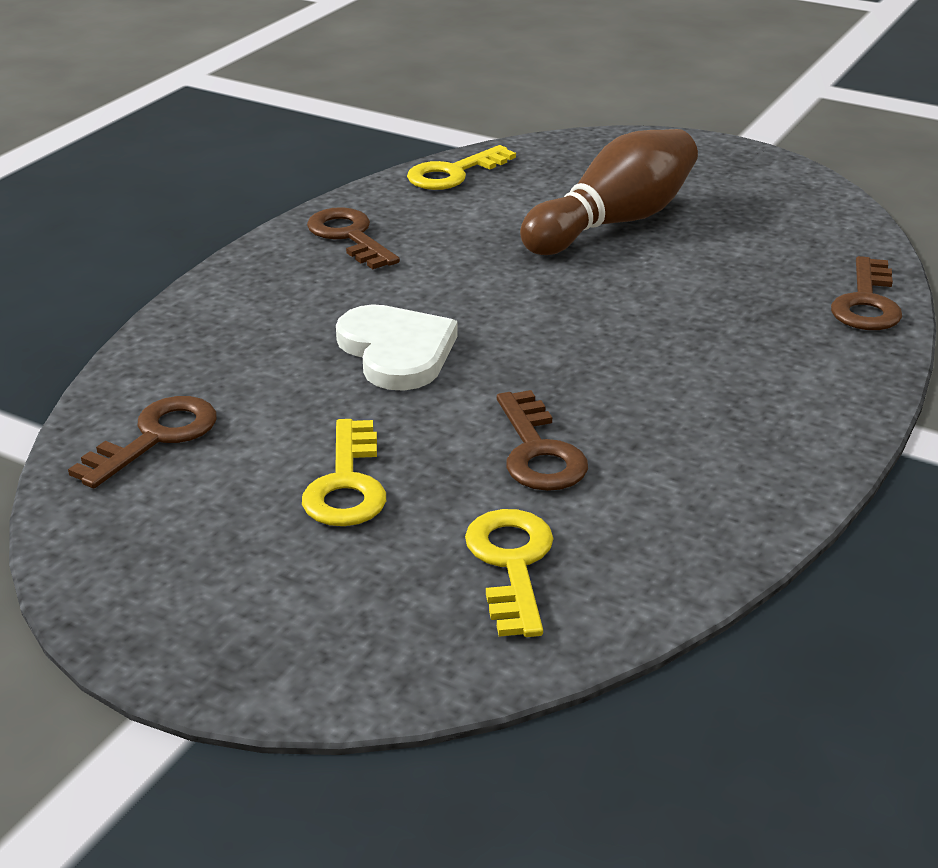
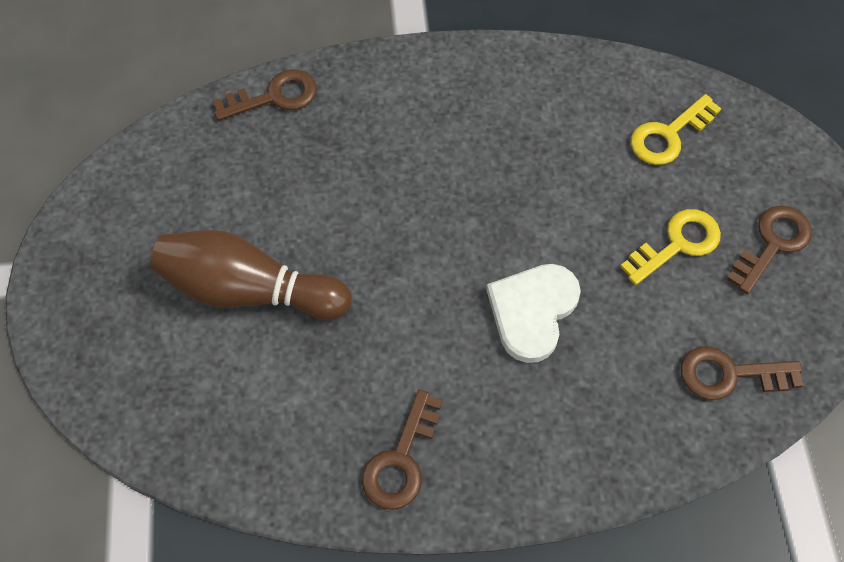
camera: 125 degrees left, 30 degrees up
yellow key [407,145,516,190] -> none
brown key [497,390,588,491] -> brown key moved to [727,206,812,294]

